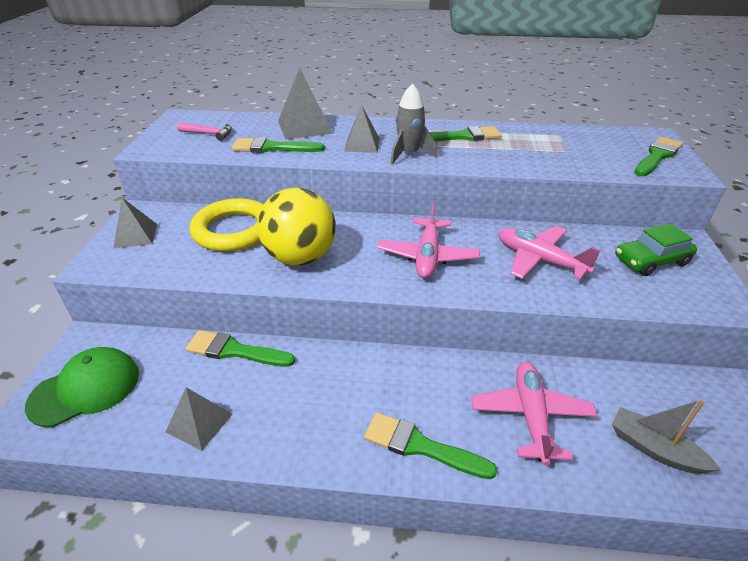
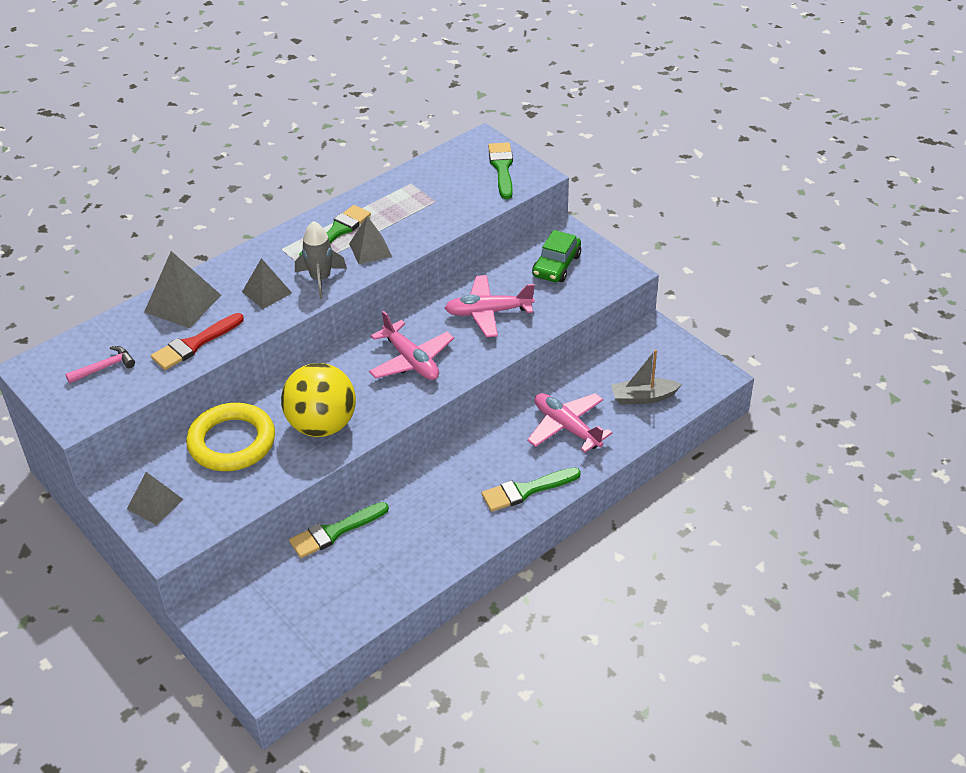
camera: 45 degrees left, 5 degrees up
green cap [25,347,139,427] -> none
grey pyramid [166,387,233,451] -> grey pyramid moved to [349,216,392,264]
green brush [232,137,325,153] -> red brush [151,313,244,370]

